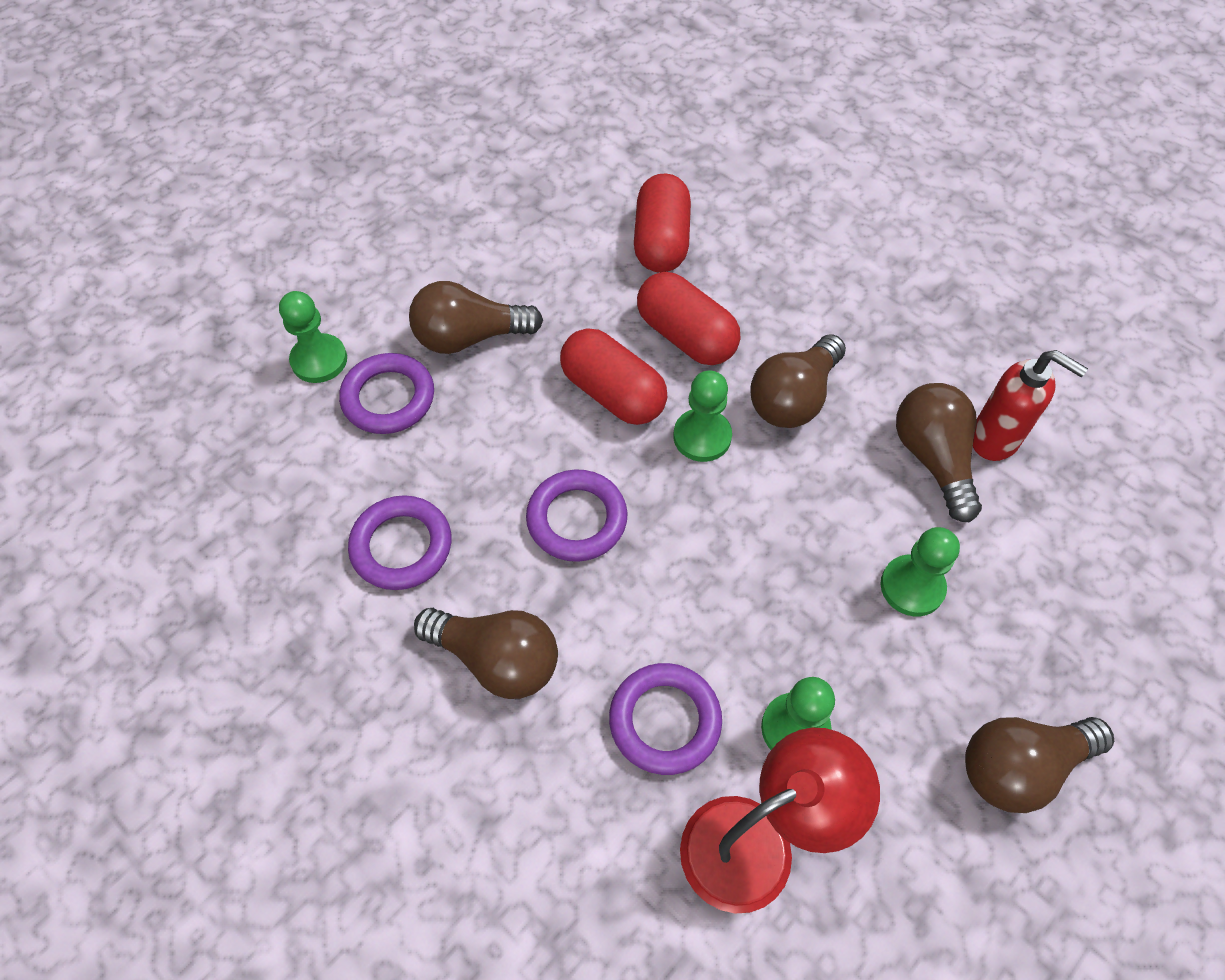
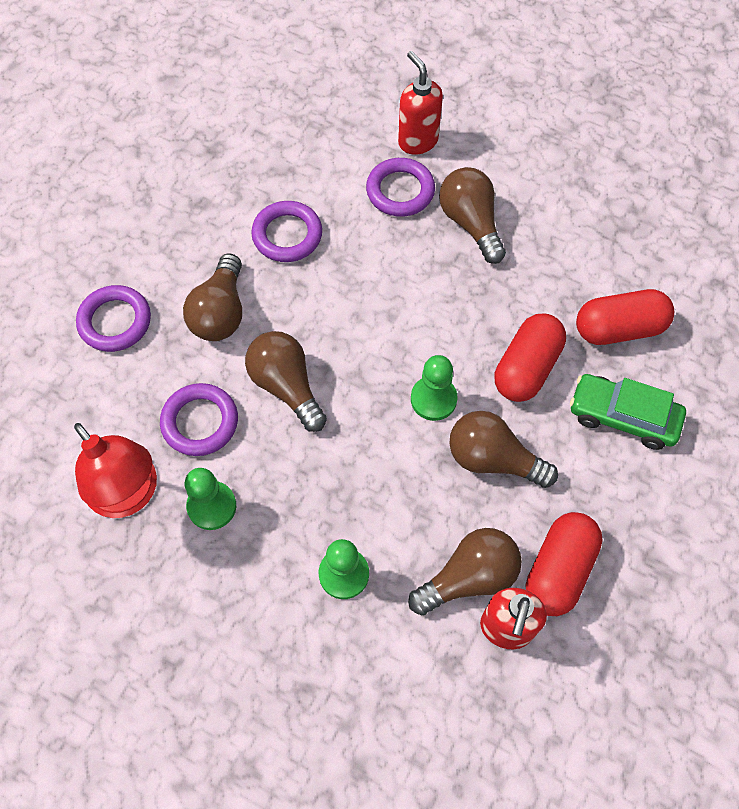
camera: 75 degrees right, 5 degrees up
green pawn [279,291,347,383] -> red soap dispenser [398,51,443,155]
purple ring [526,469,628,562] -> purple ring moved to [76,285,151,352]
red capsule [560,328,667,425] -> red capsule moved to [526,512,603,616]
brown light bulb [965,717,1114,813] -> brown light bulb moved to [245,331,327,432]
none -> green car [570,374,686,450]

